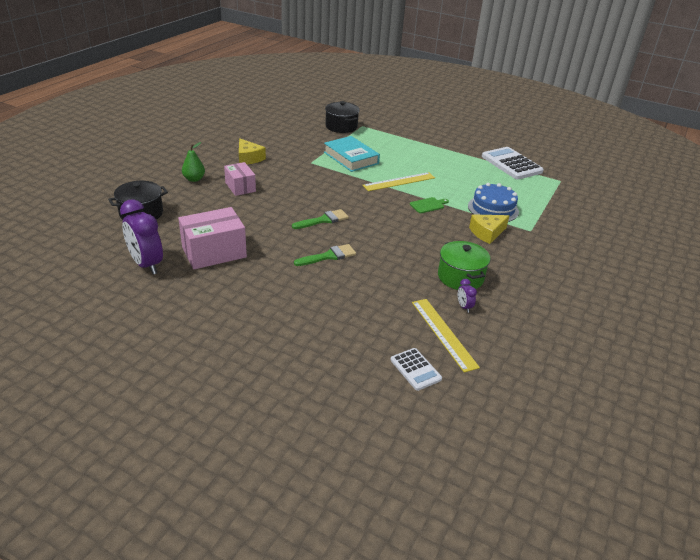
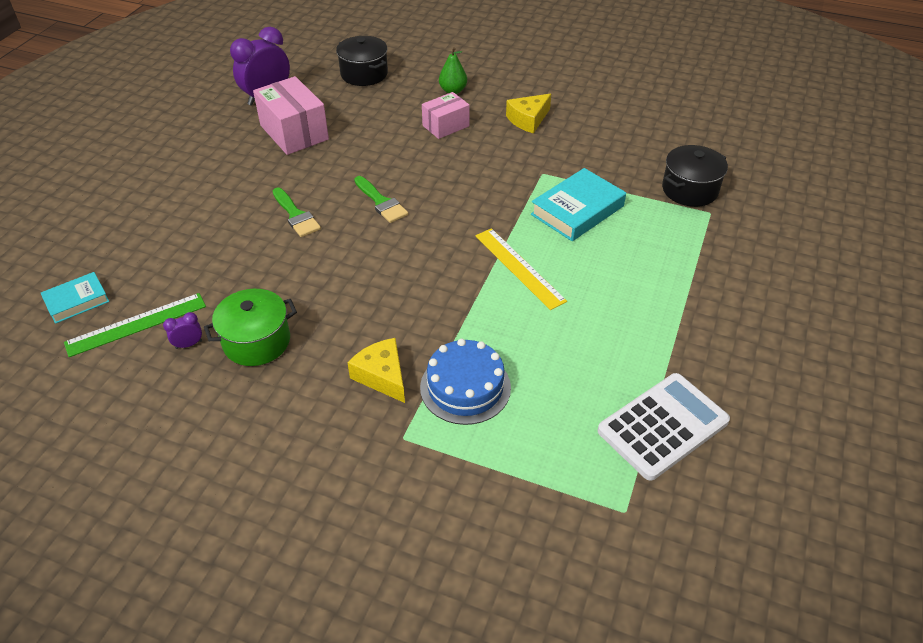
camera: 85 degrees right, 10 degrees up
white calculator [390,348,442,391] -> turquoise book [41,272,109,324]
green cutting board [410,197,449,213] -> none
yellow ruler [412,299,480,373] -> green ruler [64,293,206,357]

